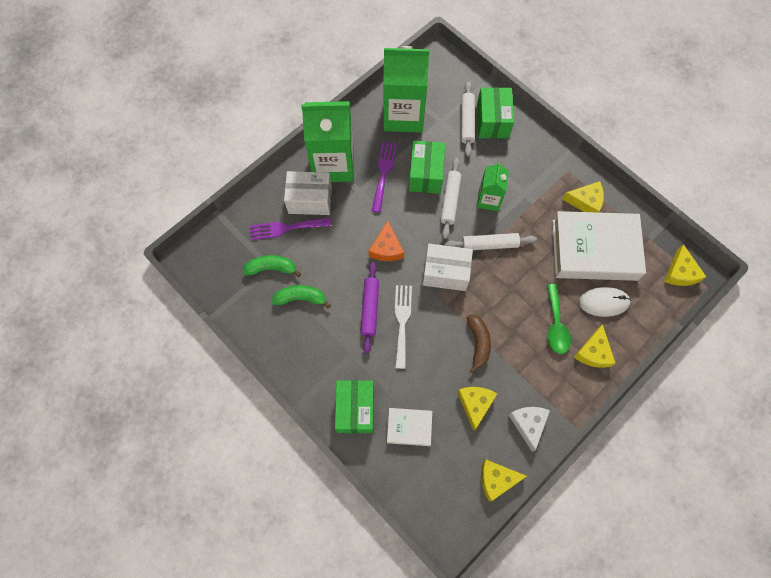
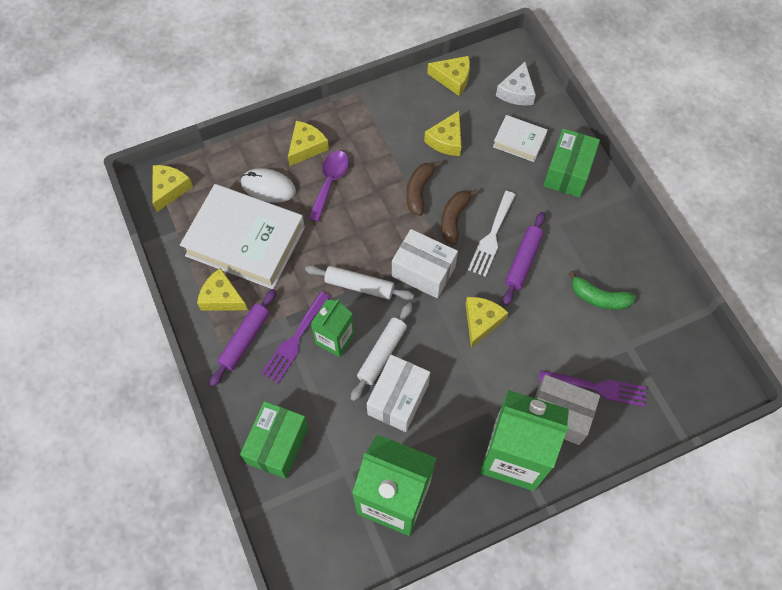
camera: 160 degrees left, 5 degrees down
green banana [243,255,301,277] -> none
orange cheese [368,221,404,261] -> yellow cheese [465,297,509,348]
purple fork [371,142,397,213] -> purple fork moved to [261,291,330,383]
green box [409,141,445,194] -> white box [367,355,430,432]
white rolling pin [461,81,475,157] -> none
white cheese [509,407,550,452] -> white cheese moved to [496,62,536,106]
green spoon [547,284,571,354] -> purple spoon [308,151,349,222]
none -> purple rolling pin [210,289,276,387]
none -> brown banana [441,189,478,245]

